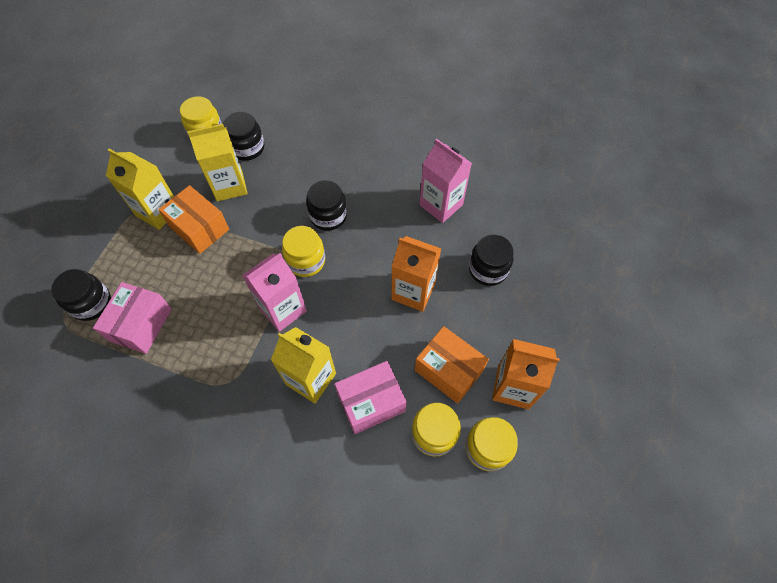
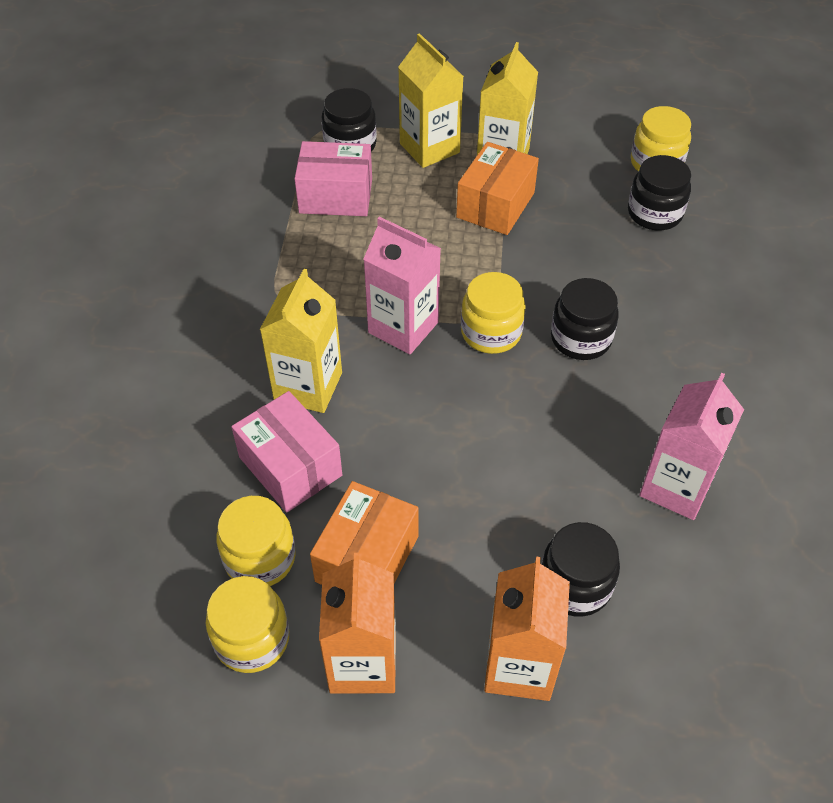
camera: 75 degrees right, 10 degrees down
yellow carton [187,124,248,202] -> yellow carton moved to [398,33,464,168]
orange carton [391,236,441,312] -> orange carton moved to [484,557,570,701]

